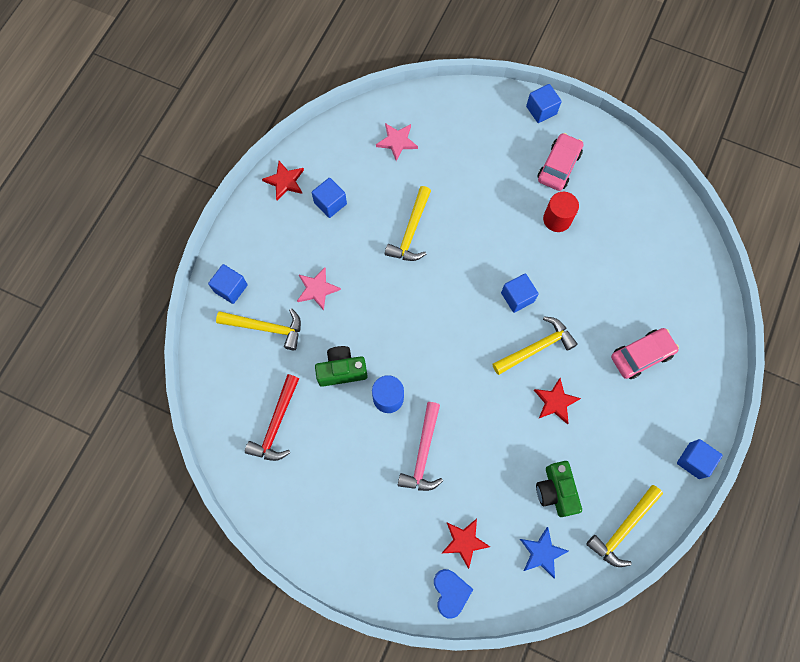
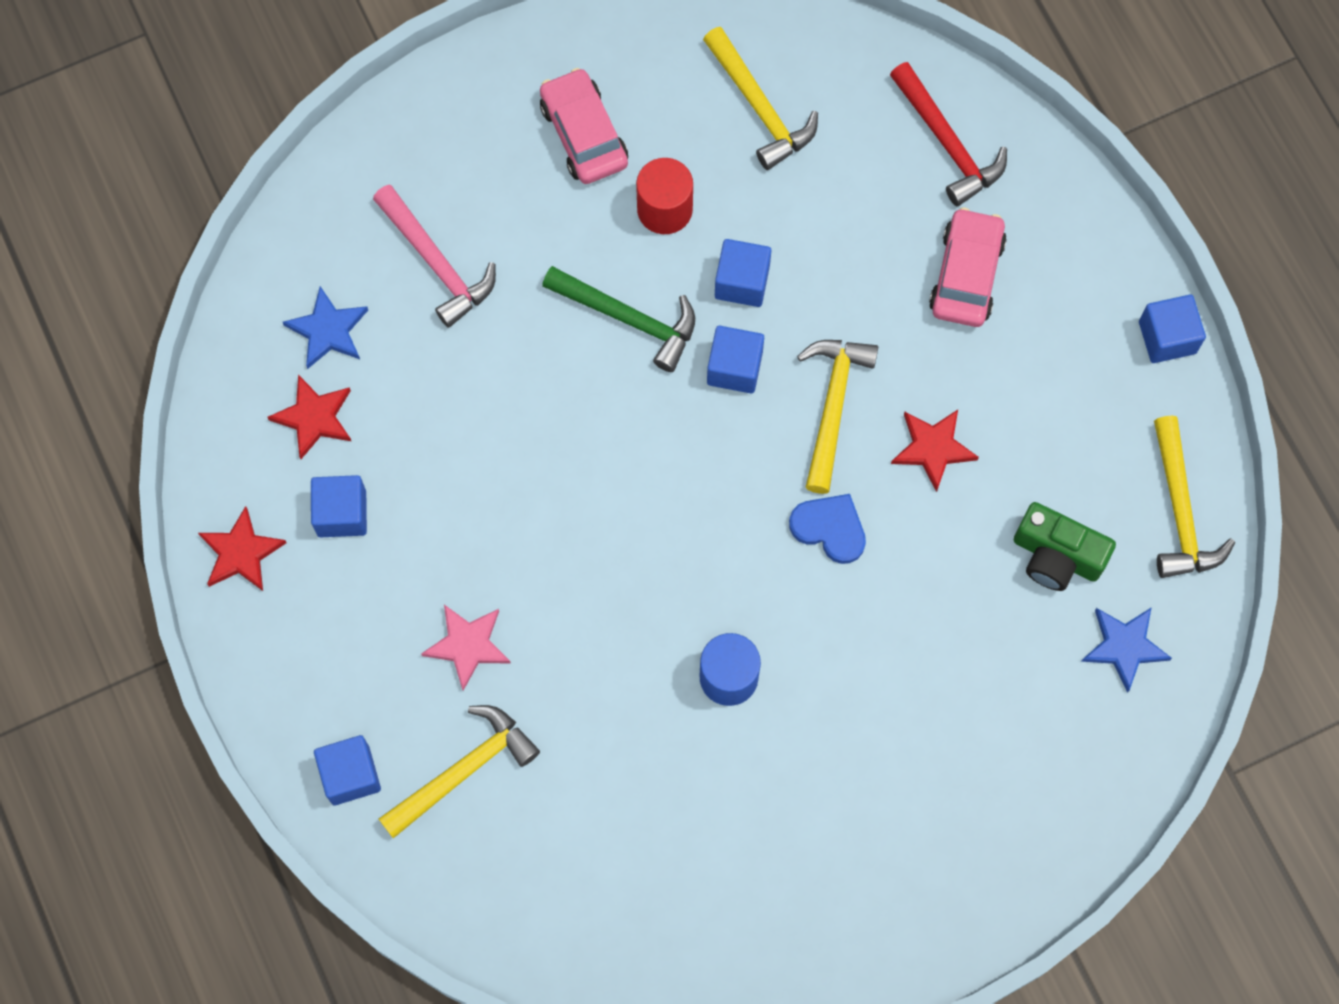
camera: 50 degrees left, 0 degrees up
red hammer [245,374,299,461] -> red hammer moved to [890,62,1007,206]
green camera [315,346,367,387] -> none
pink star [376,123,418,161] -> blue star [283,286,368,369]
yellow hammer [385,186,431,261] -> yellow hammer moved to [703,27,818,170]
pink hammer [398,402,443,491] -> pink hammer moved to [373,185,496,328]
blue heart [434,569,473,618] -> blue heart moved to [789,494,866,564]
red star [442,519,490,569] -> red star moved to [267,375,351,459]
blue cube [526,84,562,123] -> blue cube moved to [715,239,771,307]
none -> green hammer [542,266,695,372]

